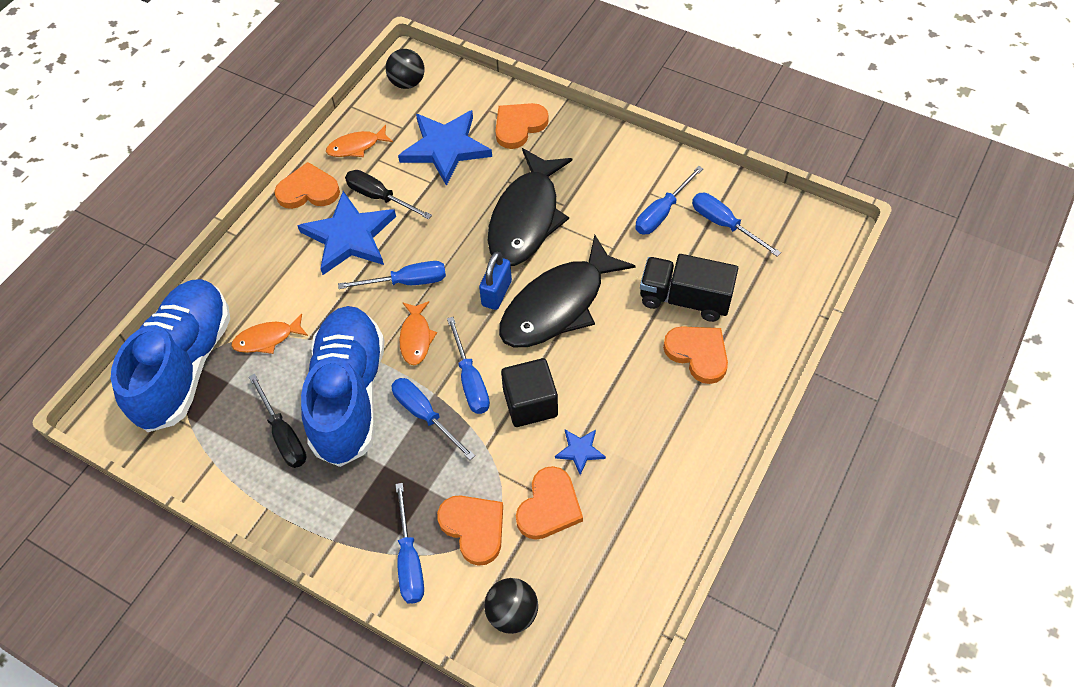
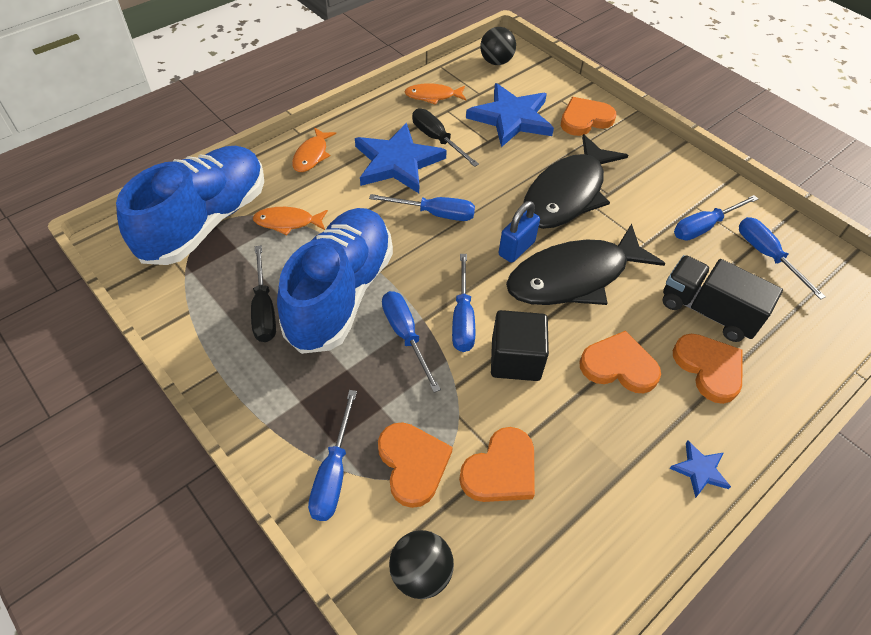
camera: 15 degrees right, 5 degrees down
orange heart [275,162,340,209] -> orange heart moved to [579,330,661,393]
orange fish [399,301,437,365] -> orange fish moved to [292,127,336,172]
blue star [555,430,606,475] -> blue star moved to [669,441,731,498]

